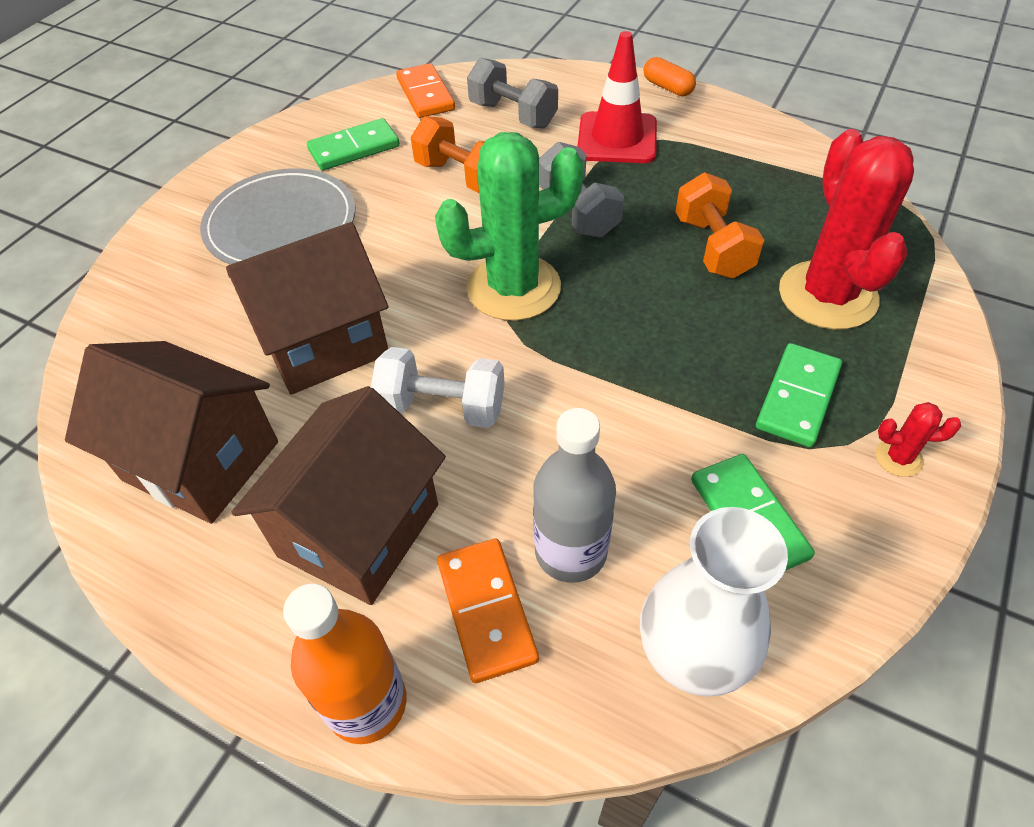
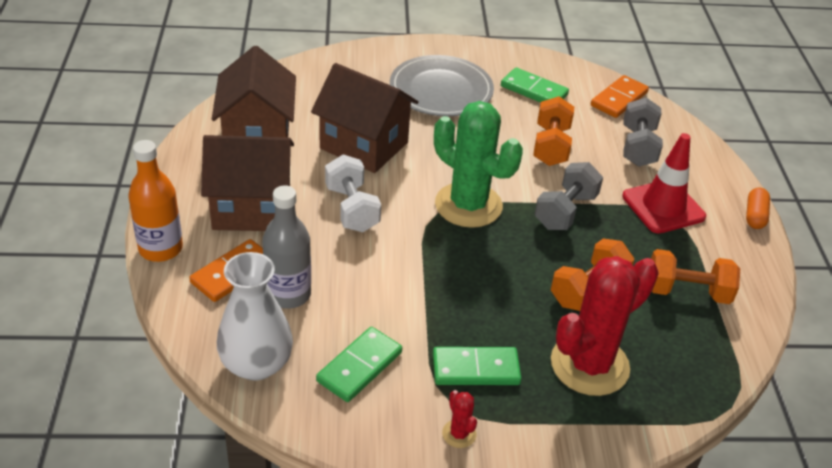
camera: 55 degrees right, 10 degrees down
none -> orange dumbbell [651,249,740,304]

